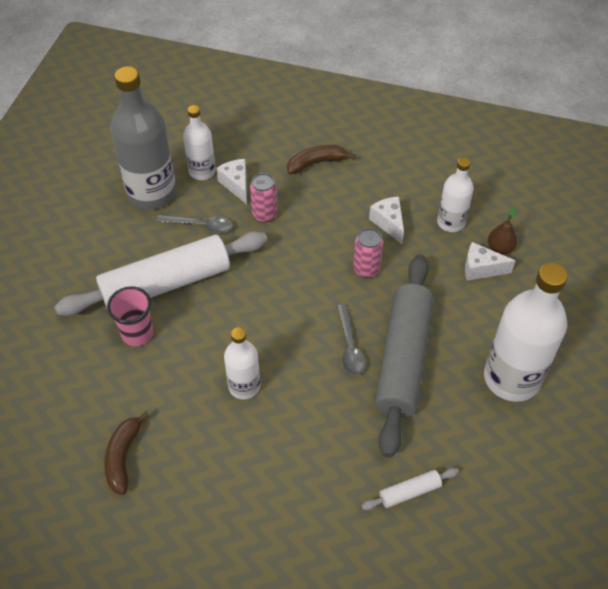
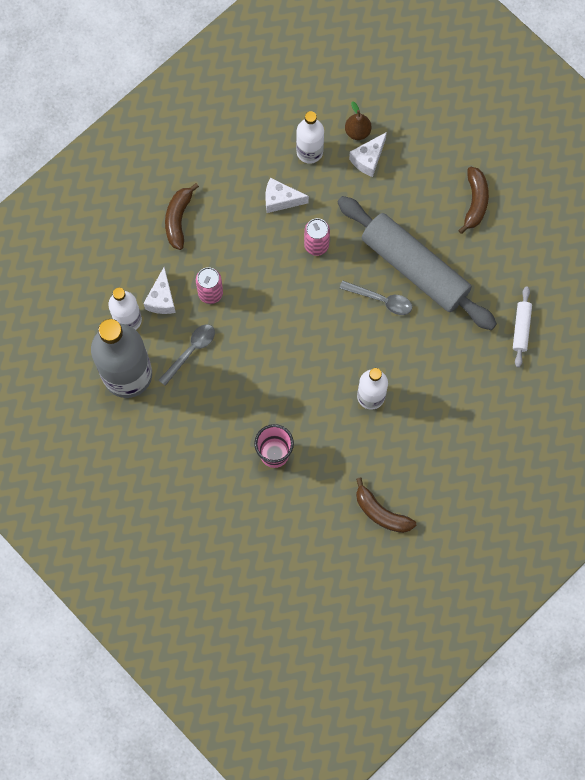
camera: 60 degrees left, 20 degrees up
white rolling pin [54,231,267,316] -> none
white cheese [216,159,247,204] -> white cheese turned 90 degrees counterclockwise [143,267,176,314]
white bottle [484,263,568,402] -> brown banana [458,167,489,234]

